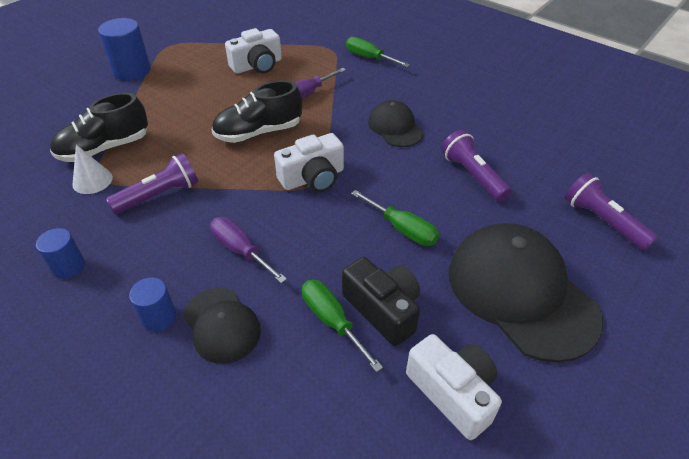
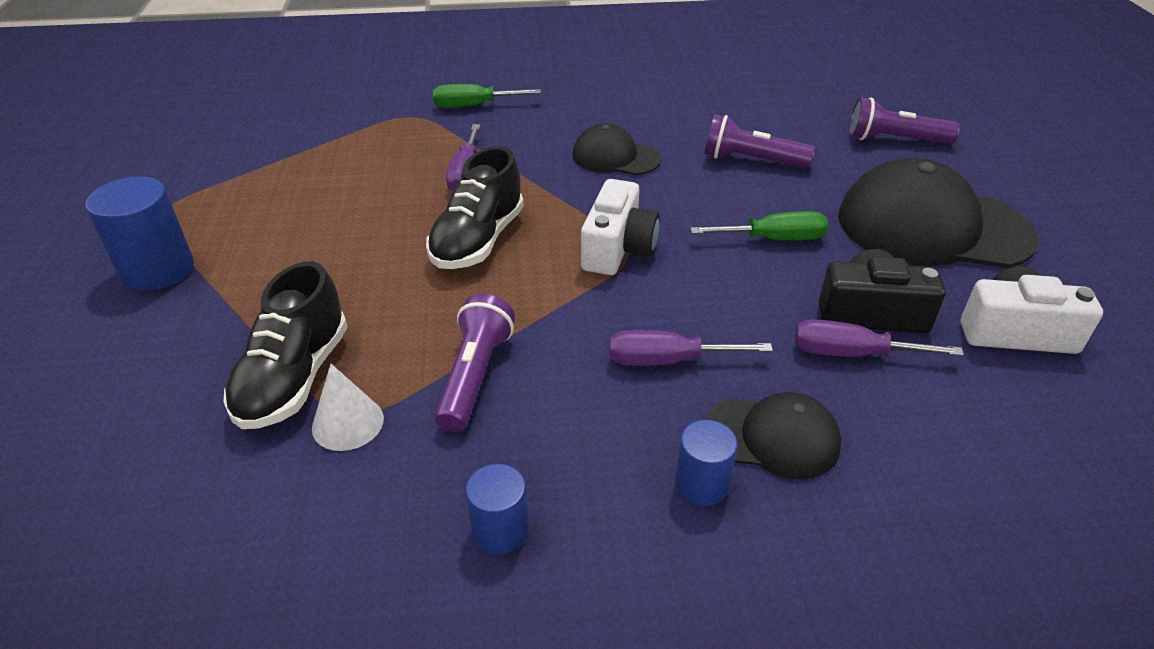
camera: 45 degrees left, 5 degrees down
white camera [225,28,282,74] -> none
green screwdriver [302,280,383,372] -> purple screwdriver [795,319,964,357]

